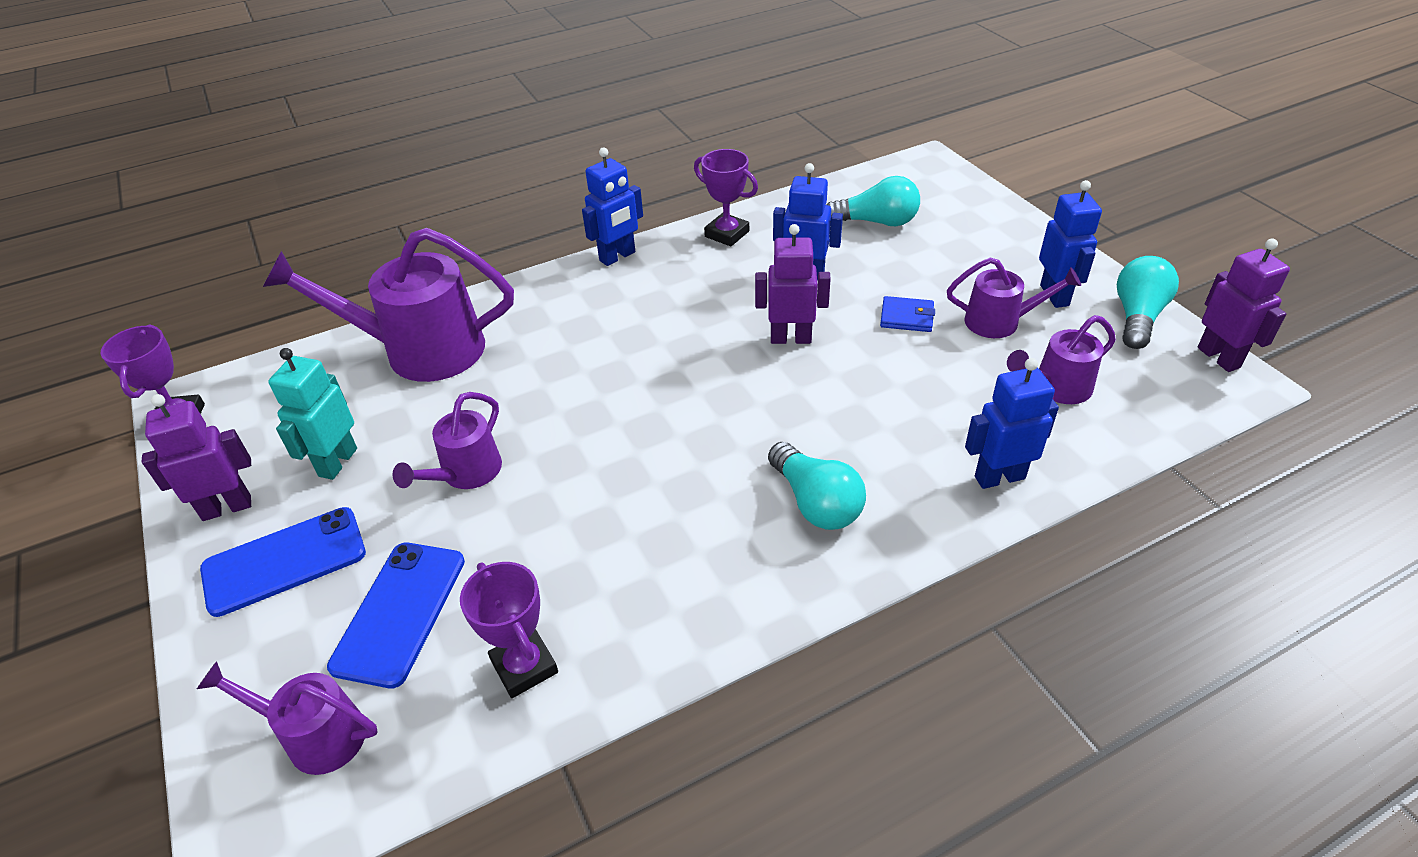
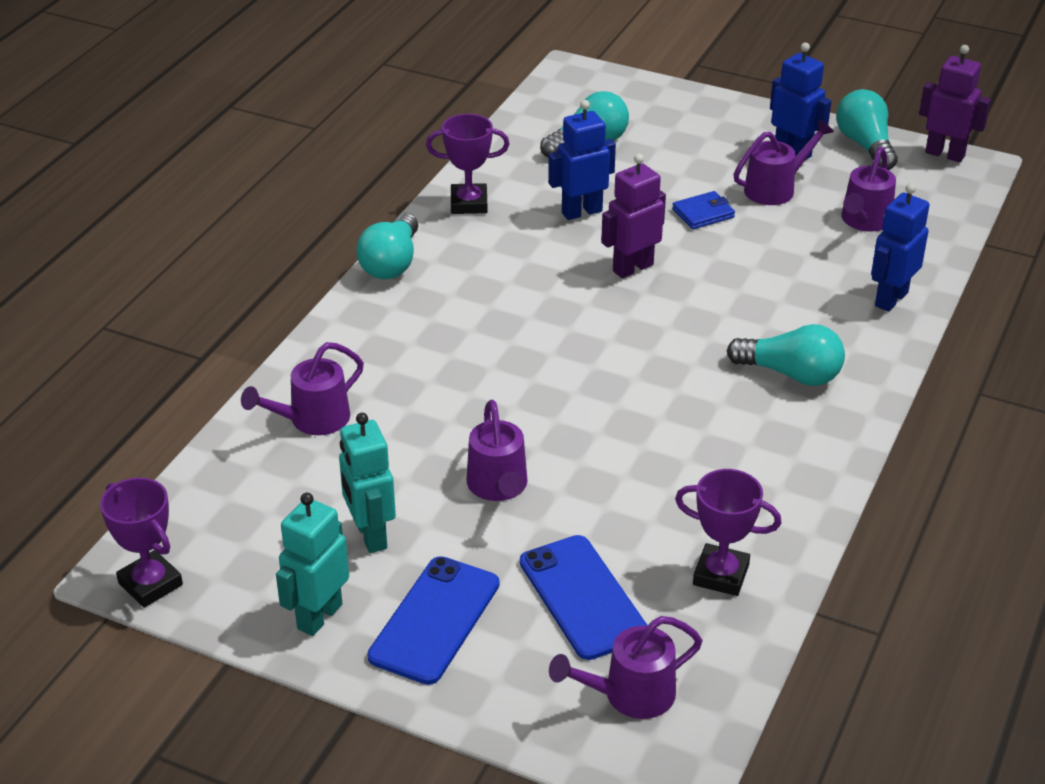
camera: 40 degrees left, 5 degrees down
purple robot [142,394,251,521] -> turquoise robot [276,493,349,636]
purple watering can [263,228,514,382] -> purple watering can [241,342,364,435], size x0.54
blue robot [582,147,643,266] -> turquoise light bulb [357,213,418,279]

